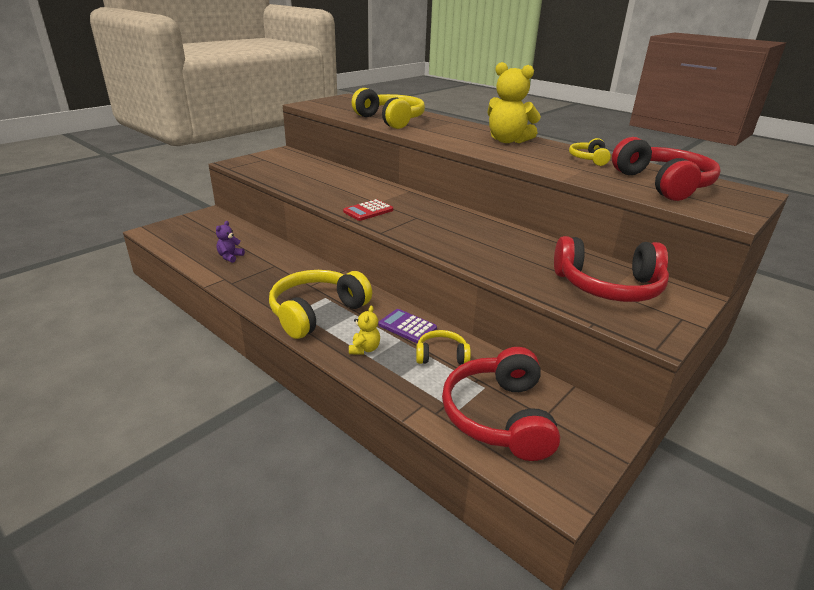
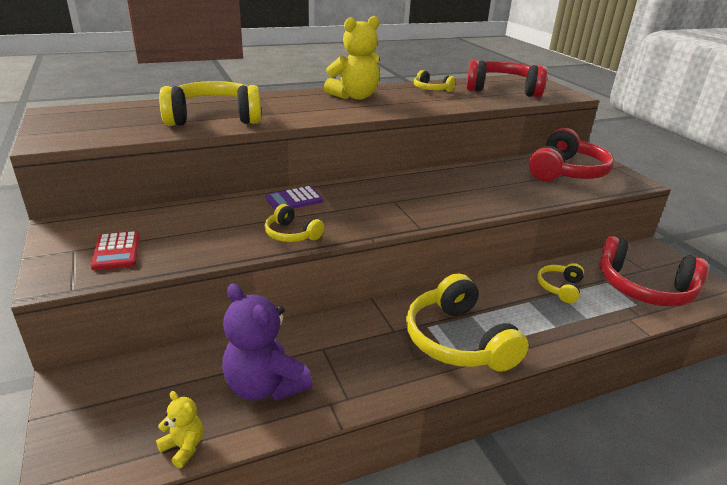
camera: 65 degrees left, 0 degrees up
purple teddy bear [216,221,245,263] -> purple teddy bear [222,283,313,401], size x2.07
red calculator [343,199,393,221] -> red calculator moved to [90,231,140,270]
yellow teddy bear [349,306,380,354] -> yellow teddy bear moved to [156,391,203,468]
purple calculator [378,309,437,343] -> purple calculator moved to [265,186,323,210]
none -> yellow headphones [265,204,324,242]

